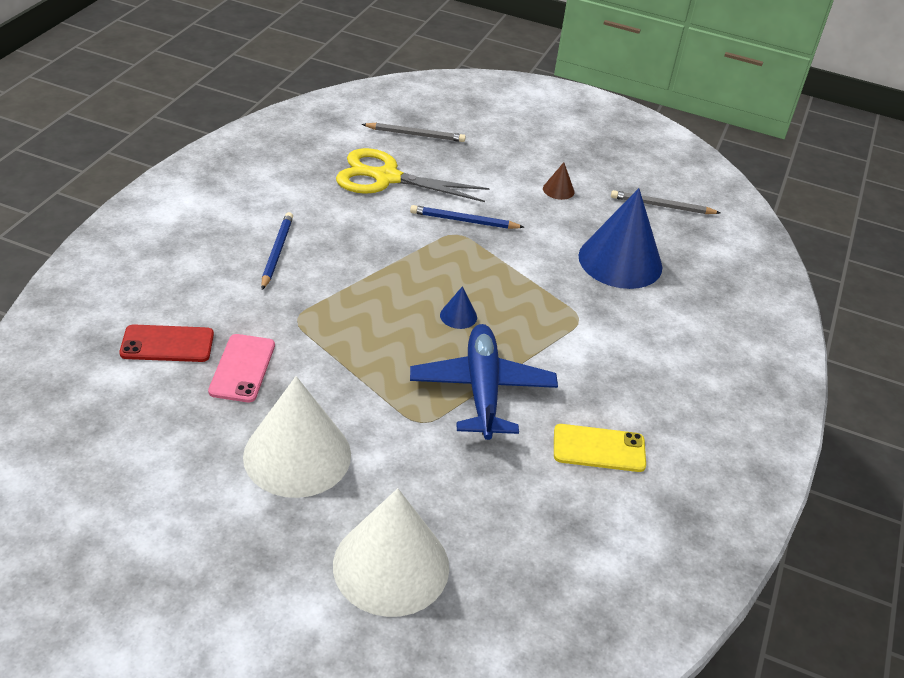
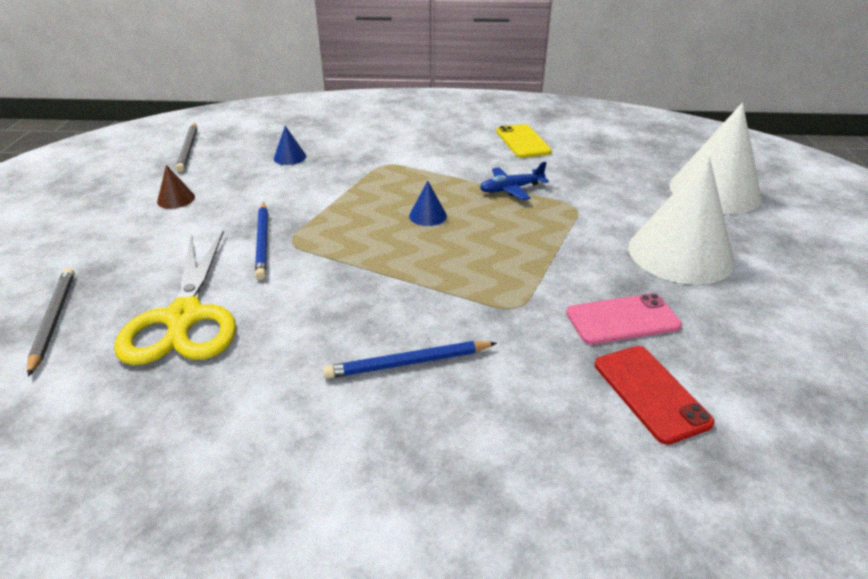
camera: 105 degrees left, 5 degrees down
blue plane [410,324,558,440] -> blue plane [480,162,549,200], size x0.53
blue cone [578,188,662,289] -> blue cone [274,126,306,165], size x0.41

